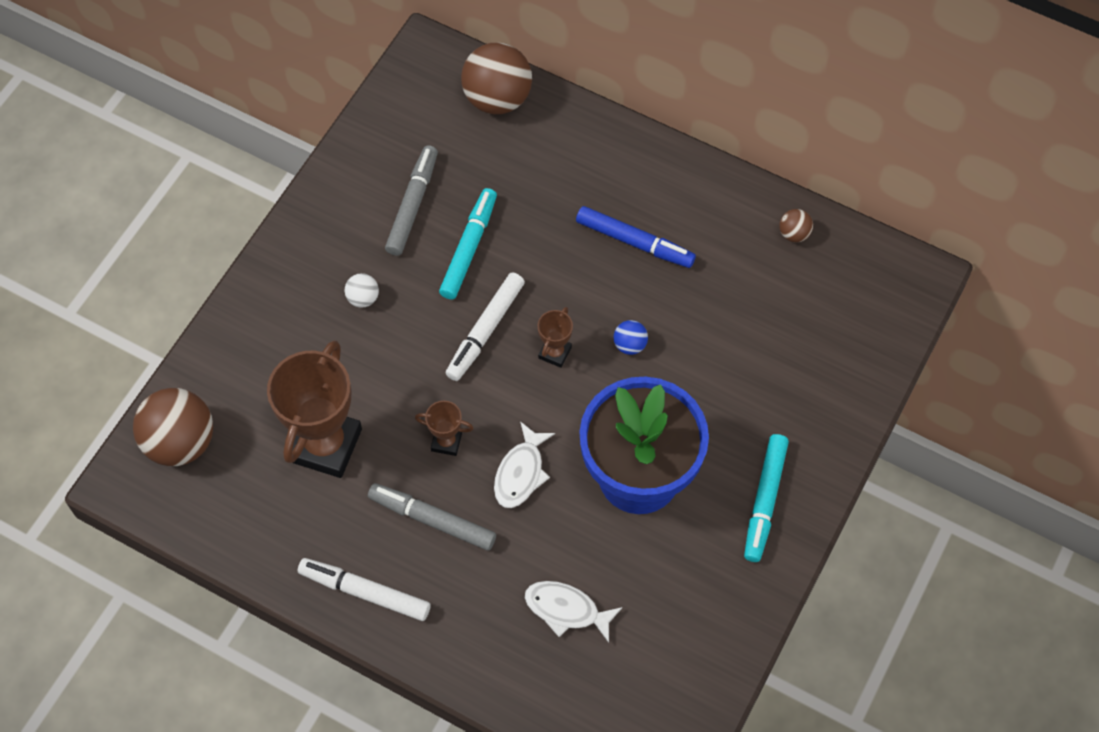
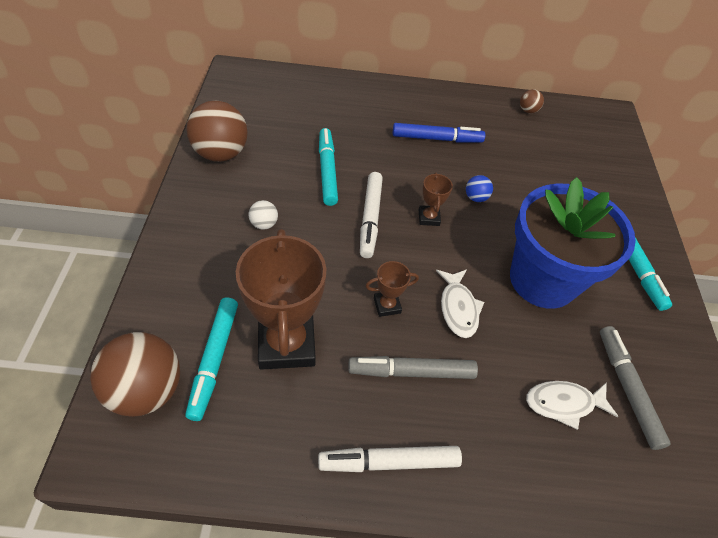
camera: 30 degrees left, 10 degrees down
grey marker [385,145,438,256] -> grey marker moved to [600,326,671,450]
brown ball [461,42,532,114] -> brown ball moved to [186,101,247,162]
none -> turquoise marker [185,297,238,421]

